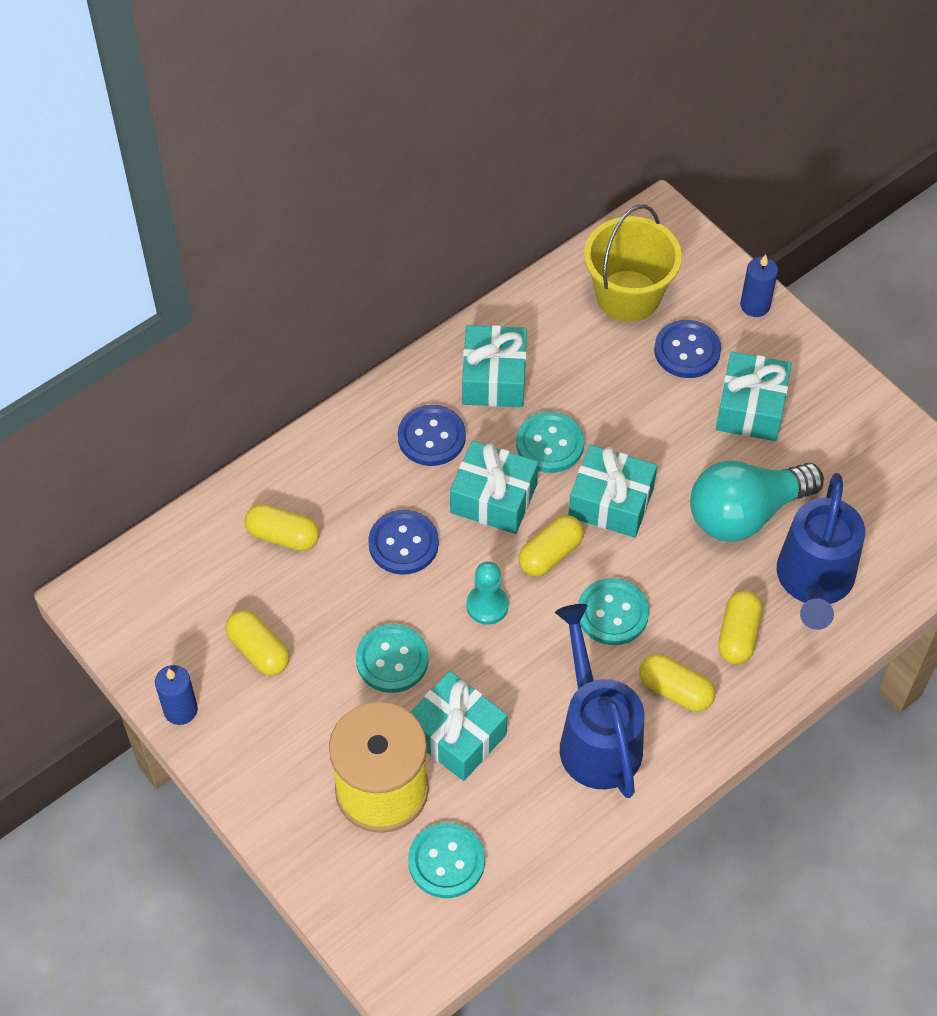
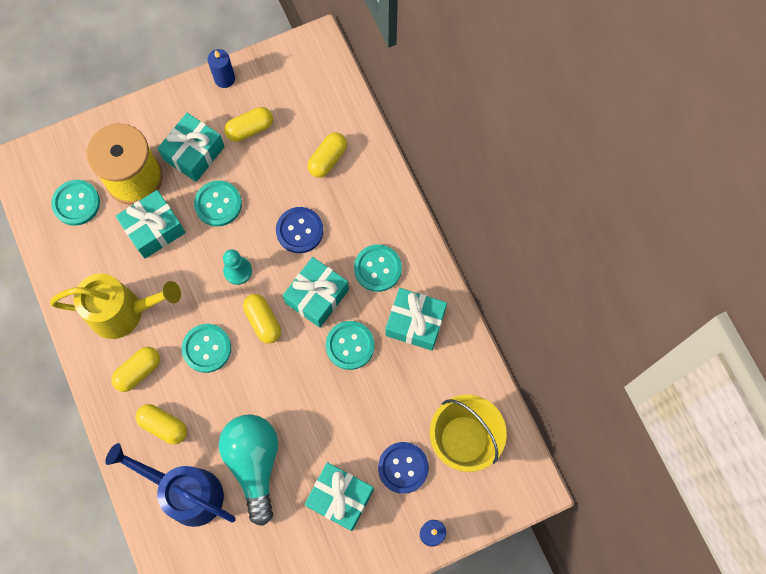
camera: 105 degrees right, 15 degrees up
blue button [398,405,466,466] -> turquoise button [354,244,402,292]
blue watering can [555,604,644,798] -> yellow watering can [50,273,181,339]
turquoise gift [569,445,657,537] -> turquoise gift moved to [157,113,225,182]

